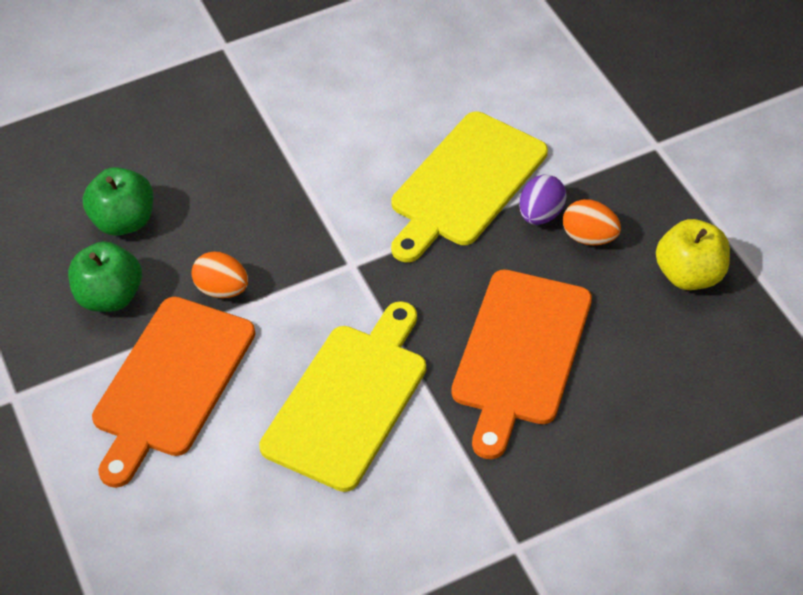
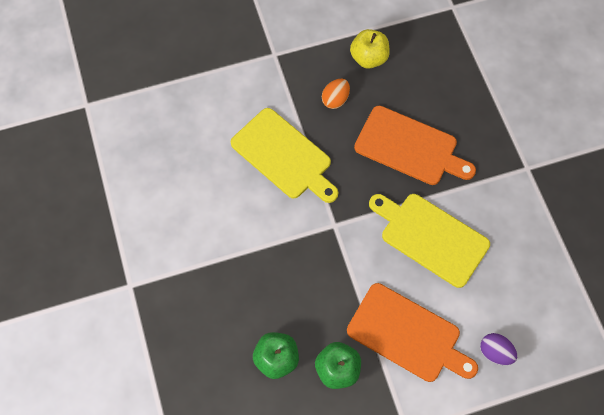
camera: 85 degrees left, 15 degrees up
orange egg [191,251,248,298] -> none
purple egg [519,174,567,225] -> purple egg moved to [480,333,517,365]

